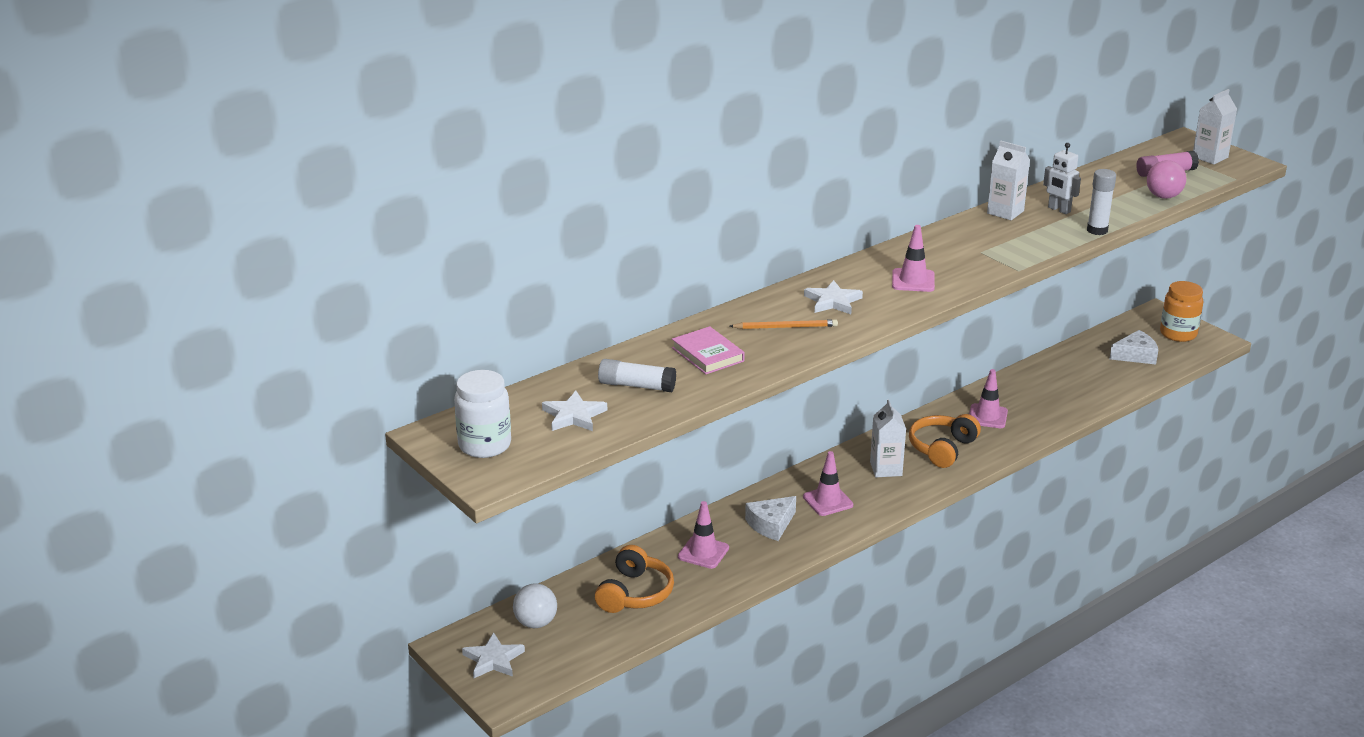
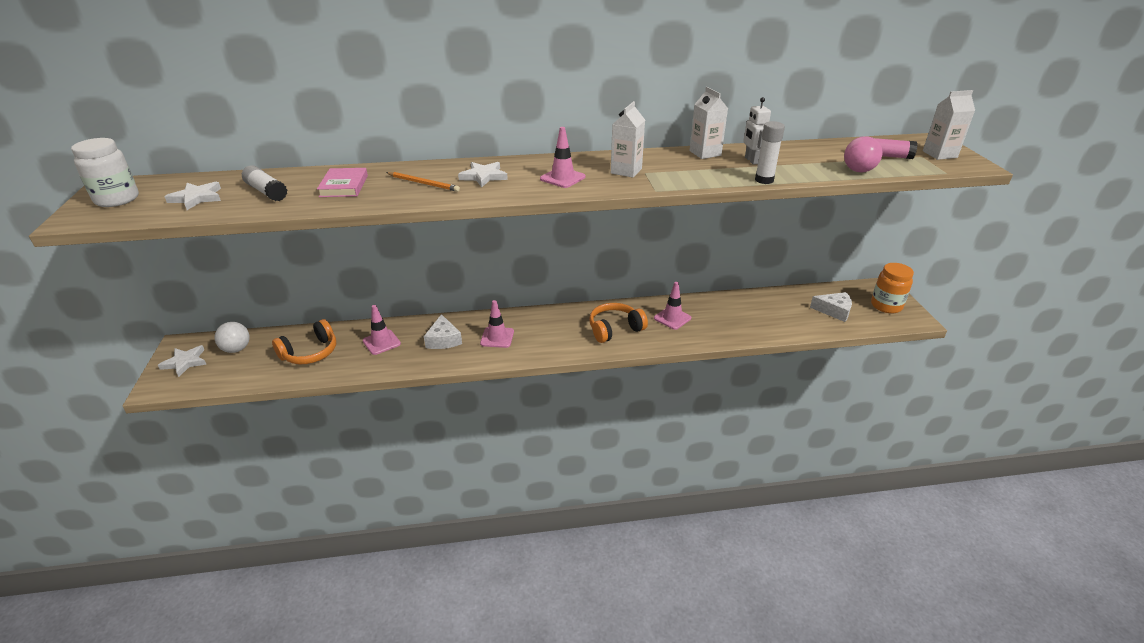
camera: 30 degrees right, 5 degrees up
white cheese [745,496,796,541] -> white cheese turned 90 degrees counterclockwise [424,314,462,349]
white carton [870,399,906,477] -> white carton moved to [611,101,645,178]

